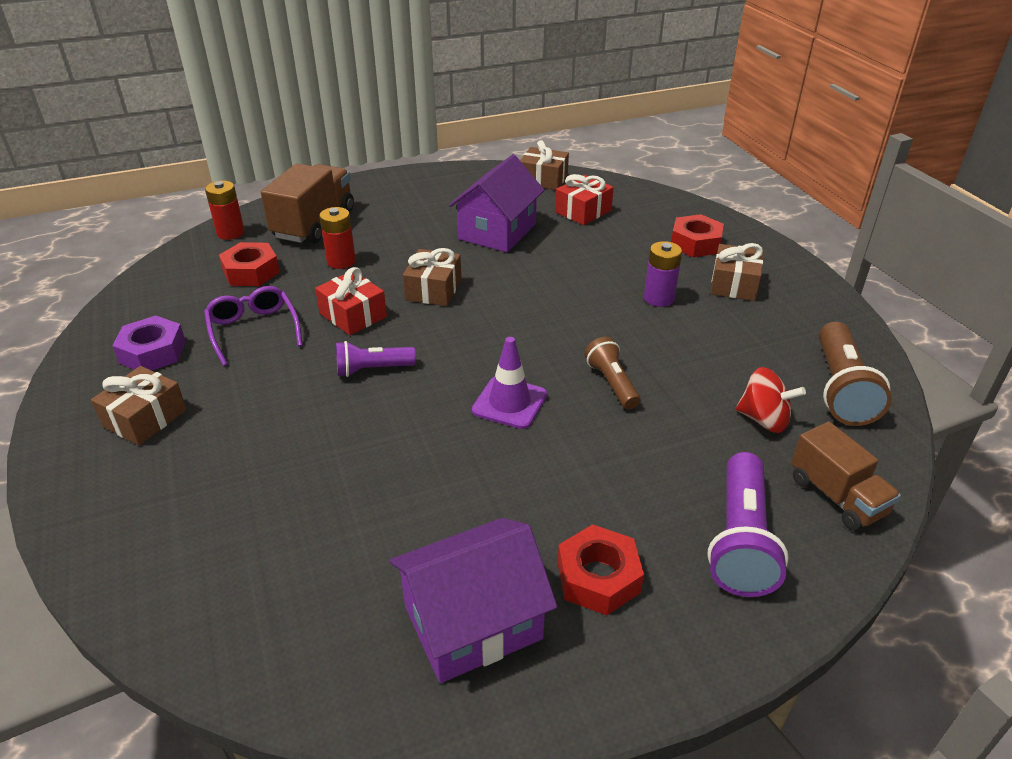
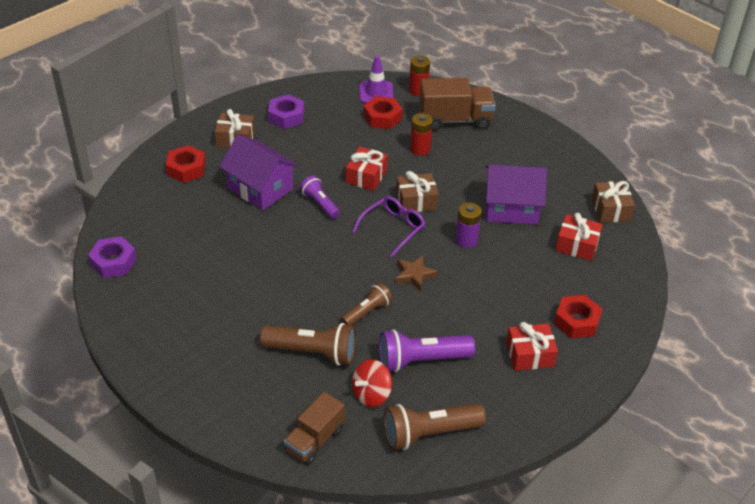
camera: 65 degrees right, 5 degrees up
purple glasses [204,286,303,366] -> purple glasses moved to [352,196,425,258]
purple house [389,518,557,683] -> purple house moved to [219,135,298,210]
purple traffic cone [472,337,547,429] -> purple traffic cone moved to [360,56,393,103]
red nut [558,524,644,615] -> red nut moved to [166,145,206,183]
purple battery [644,241,682,307] -> purple battery moved to [455,202,481,248]
purple flashlight [707,452,789,597] -> purple flashlight moved to [379,329,475,372]
brown gift [710,243,763,301] -> red gift [506,322,558,371]
red spinning top [736,367,806,433] -> red spinning top turned 45 degrees clockwise [352,359,392,407]
none -> purple nut [88,236,137,278]
none -> brown flashlight [260,323,356,366]
none -> brown star [396,255,438,291]

